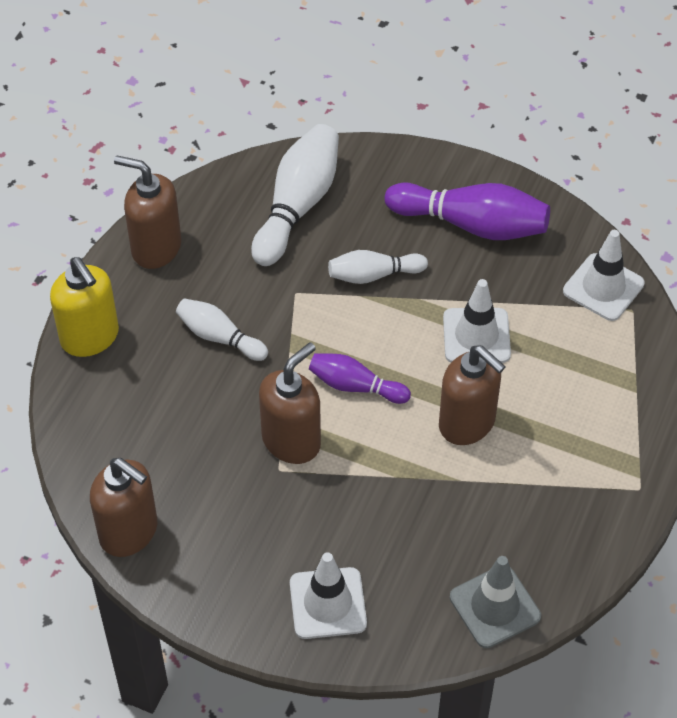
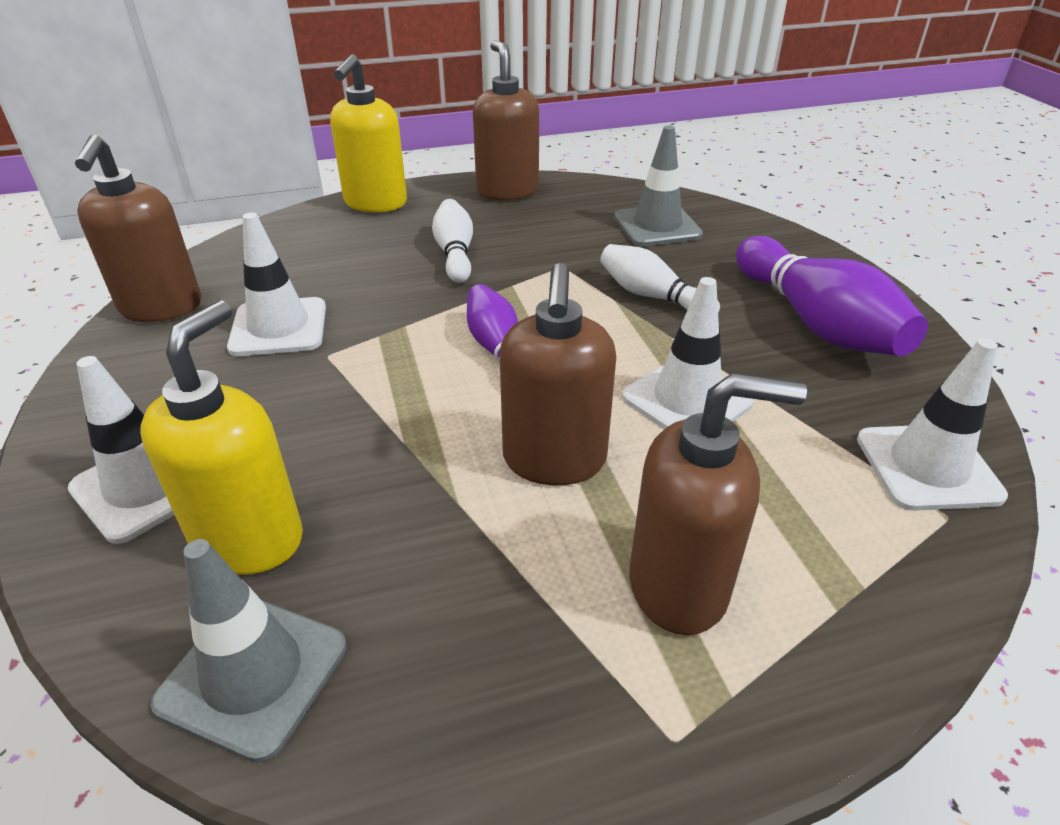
camera: 50 degrees right, 15 degrees down
white bowling pin [251,124,339,266] -> grey traffic cone [614,126,703,246]
brown soap dispenser [259,342,321,464] -> brown soap dispenser moved to [630,373,807,635]
none -> yellow soap dispenser [140,300,303,575]
none -> white traffic cone [227,213,326,356]

